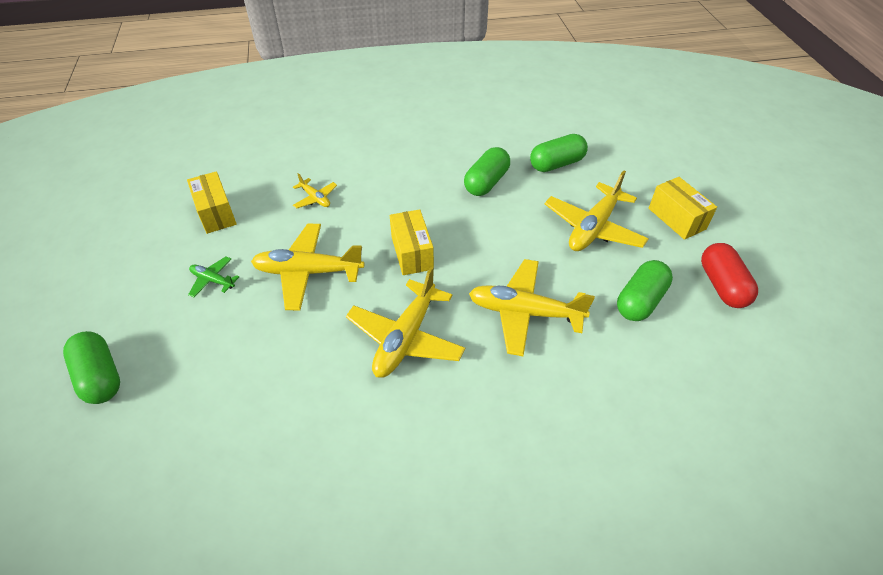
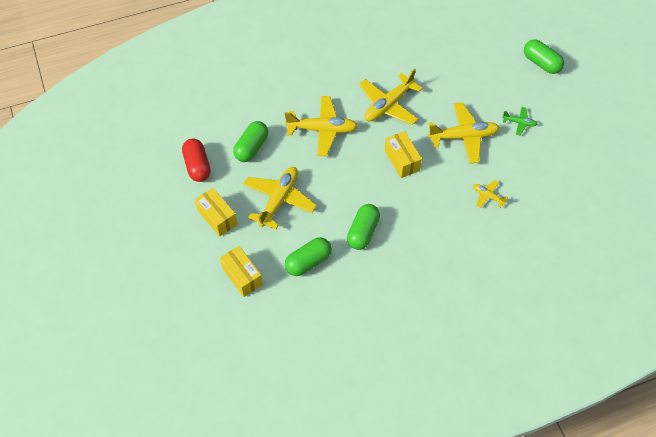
camera: 170 degrees right, 10 degrees up
yellow box [187,171,237,234] -> yellow box moved to [220,246,263,297]
yellow plane [346,267,466,378] -> yellow plane turned 150 degrees counterclockwise [359,69,423,125]

